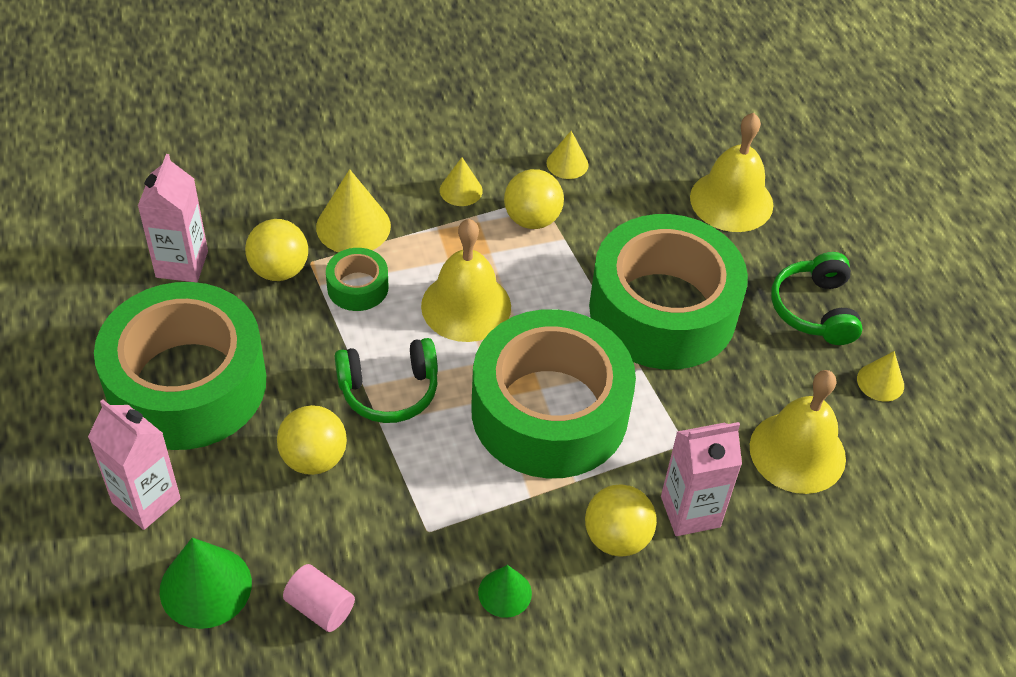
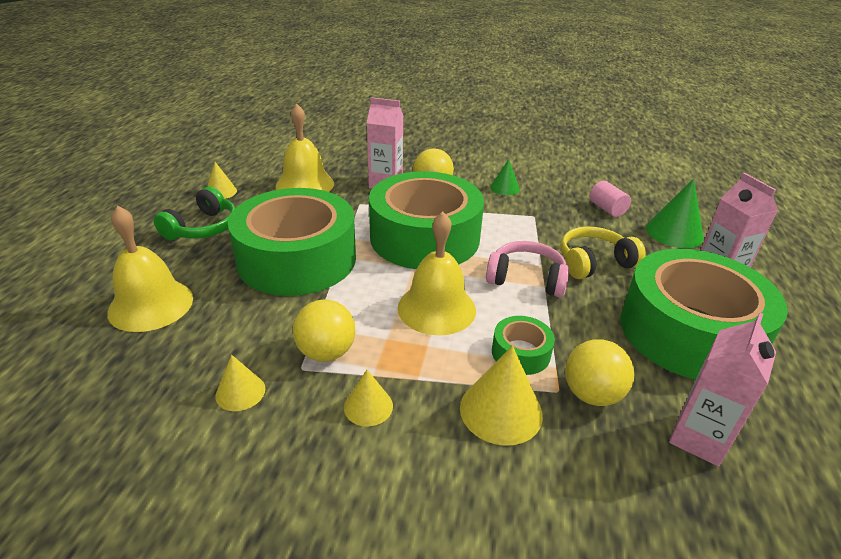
camera: 150 degrees left, 15 degrees down
yellow ball [277,405,347,475] -> yellow headphones [560,226,646,279]
green headphones [335,338,438,423] -> pink headphones [486,241,570,297]

